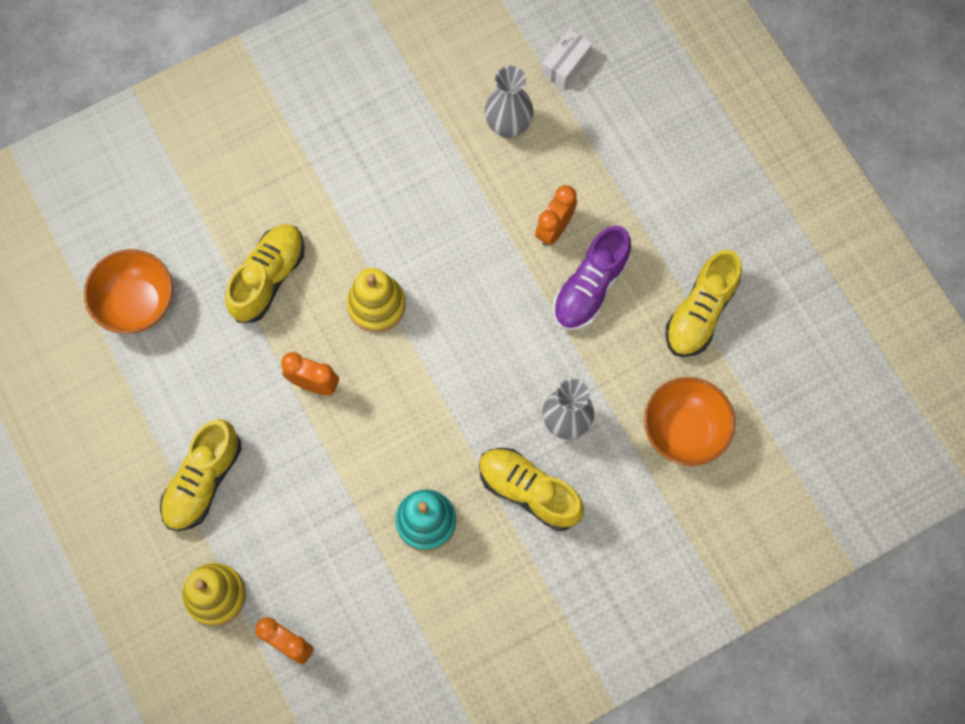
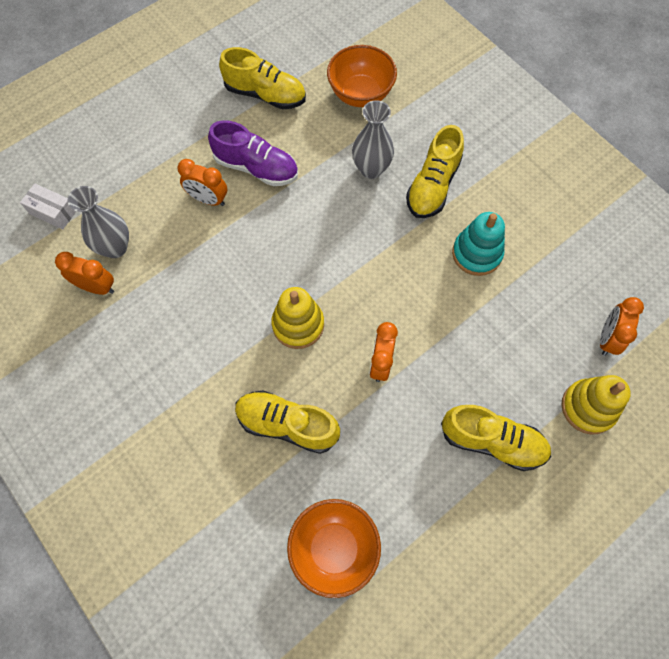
camera: 100 degrees left, 5 degrees down
none -> orange clock [55,252,114,295]

